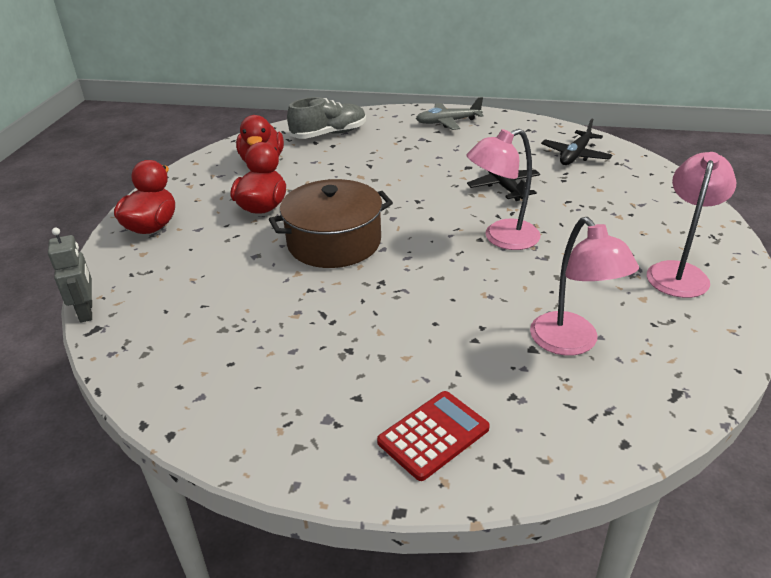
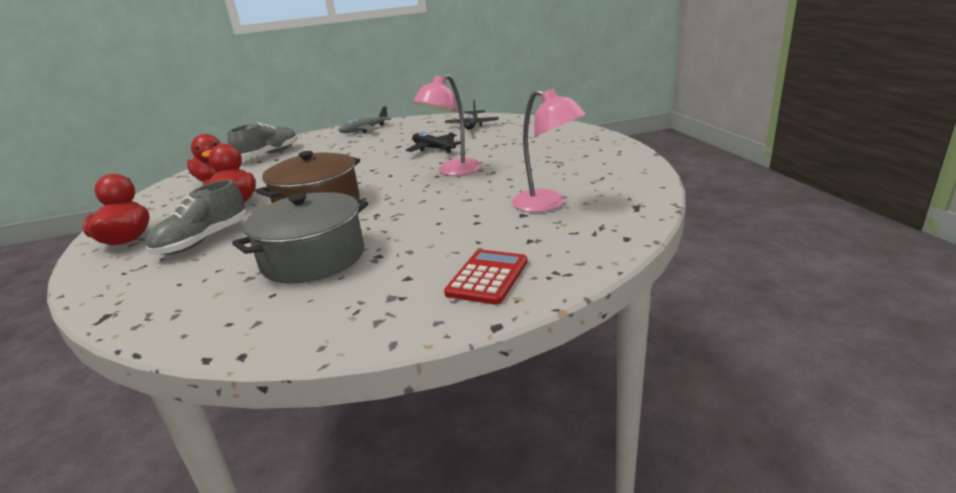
camera: 25 degrees left, 10 degrees down
grey robot [48,228,92,323] -> none
pink lamp [647,152,736,298] -> none
none -> grey shoe [146,180,247,255]
none -> grey pot [232,192,368,283]

